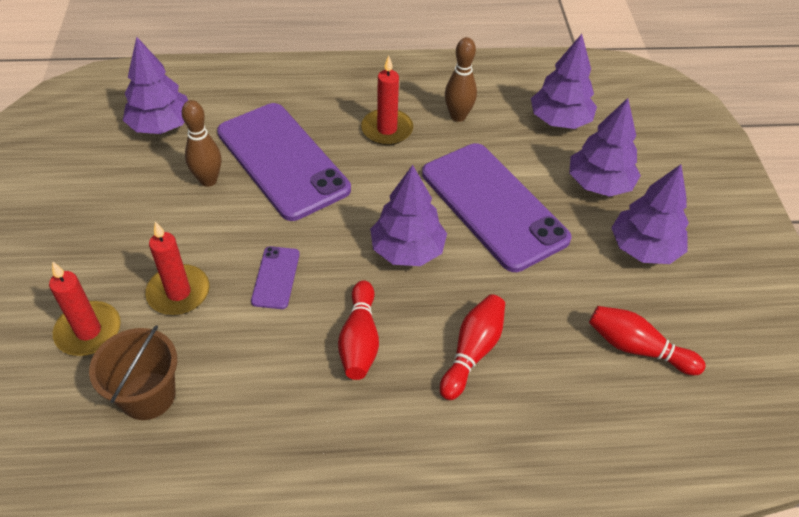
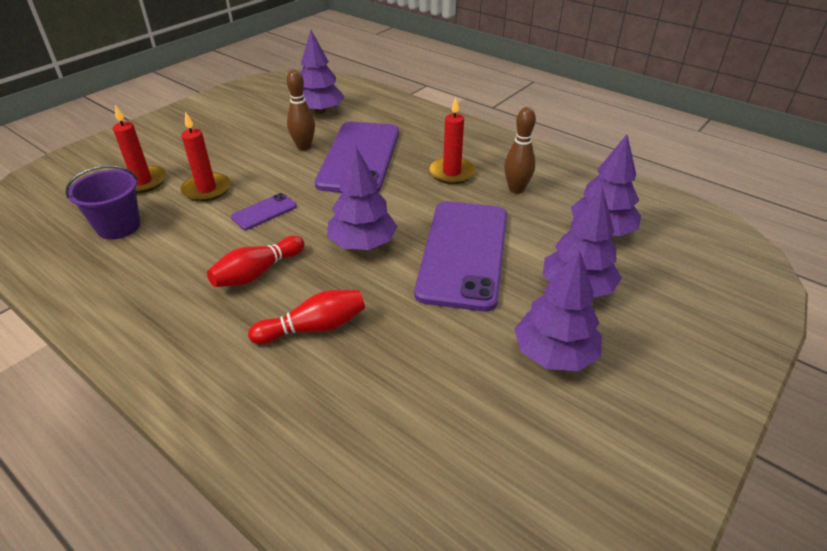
camera: 45 degrees right, 10 degrees down
brown bucket [89,325,177,420] -> purple bucket [65,165,140,239]
red bowling pin [589,306,706,375] -> none

